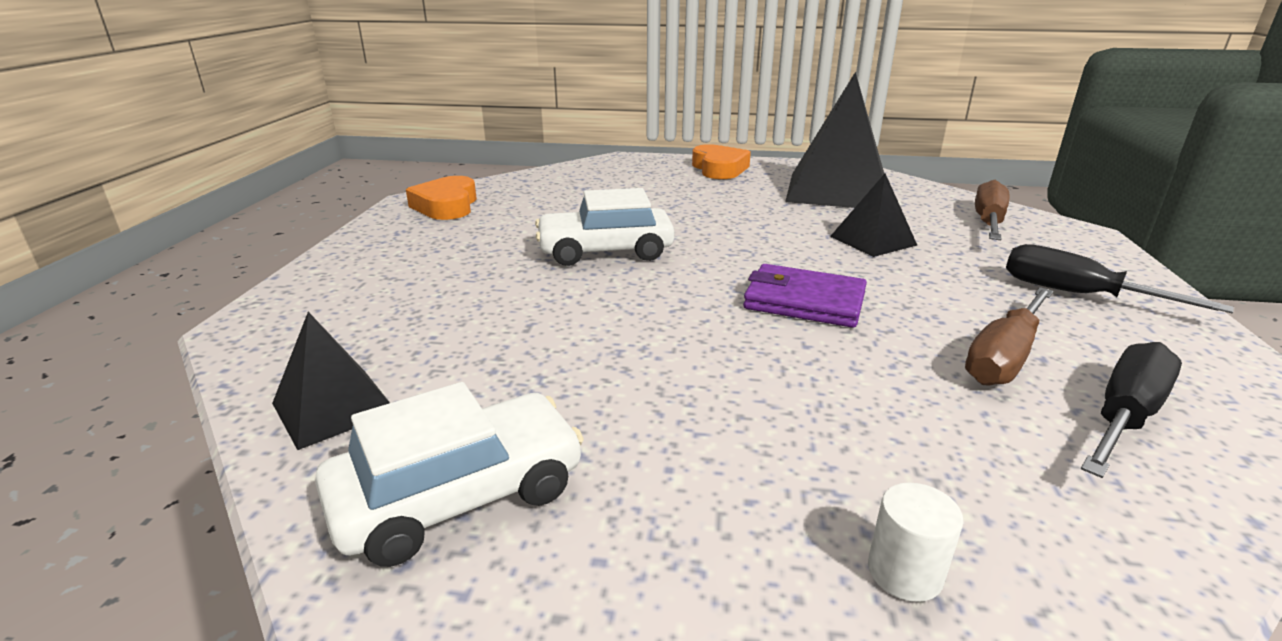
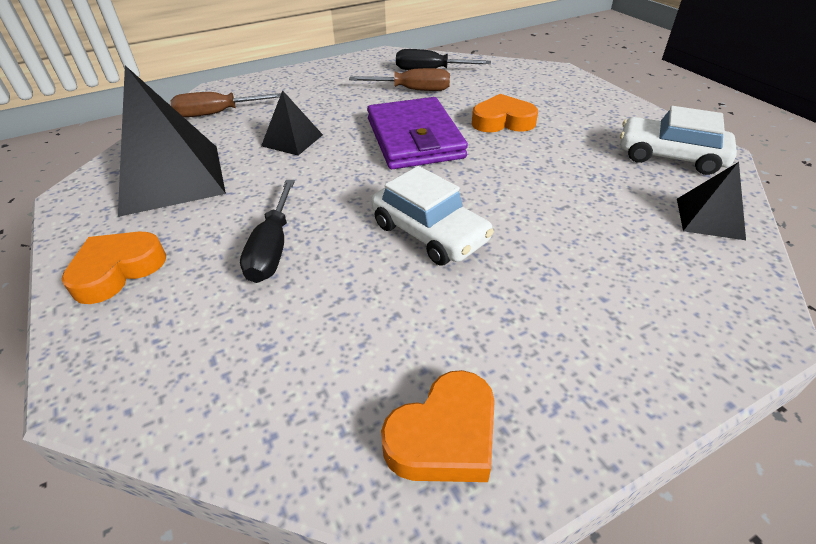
camera: 125 degrees left, 15 degrees up
purple wallet [743,264,867,328] -> purple wallet [367,97,468,169], size x1.56
white cylinder [868,483,964,602] -> none
black screwdriver [1006,244,1234,313] -> black screwdriver moved to [240,180,295,283]
none -> orange heart [472,94,538,132]

